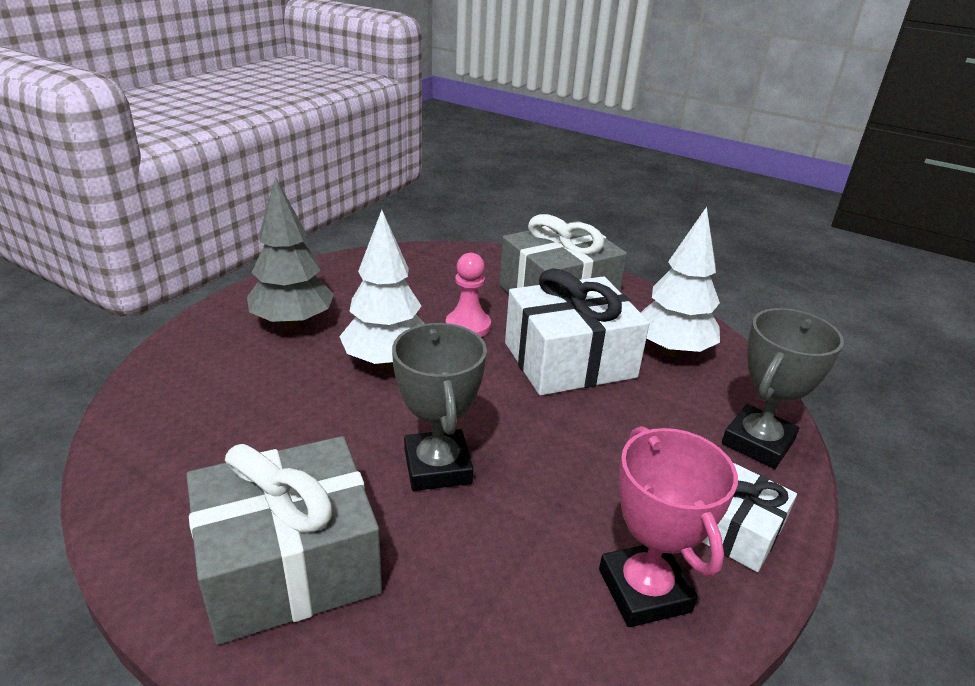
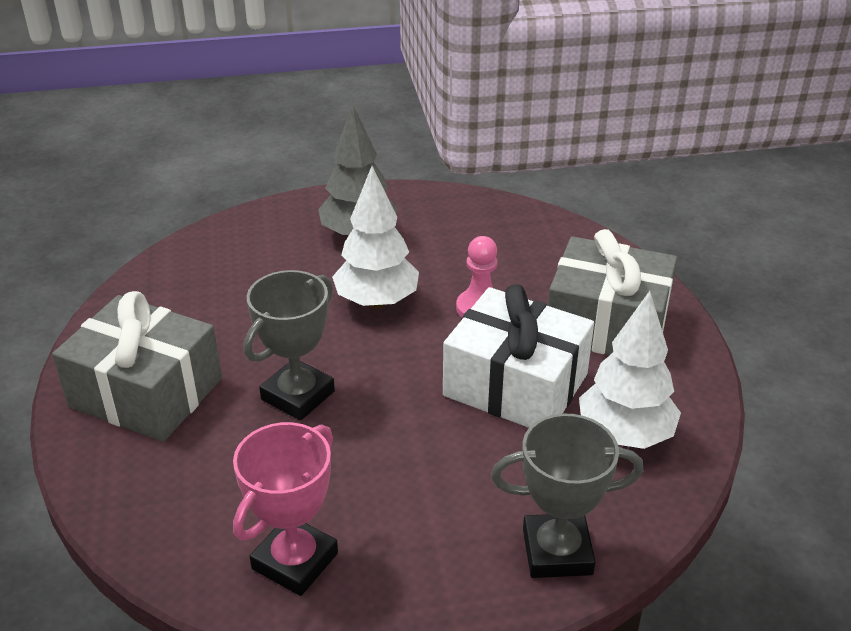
camera: 50 degrees right, 5 degrees up
white gift [702,463,797,572] -> none

